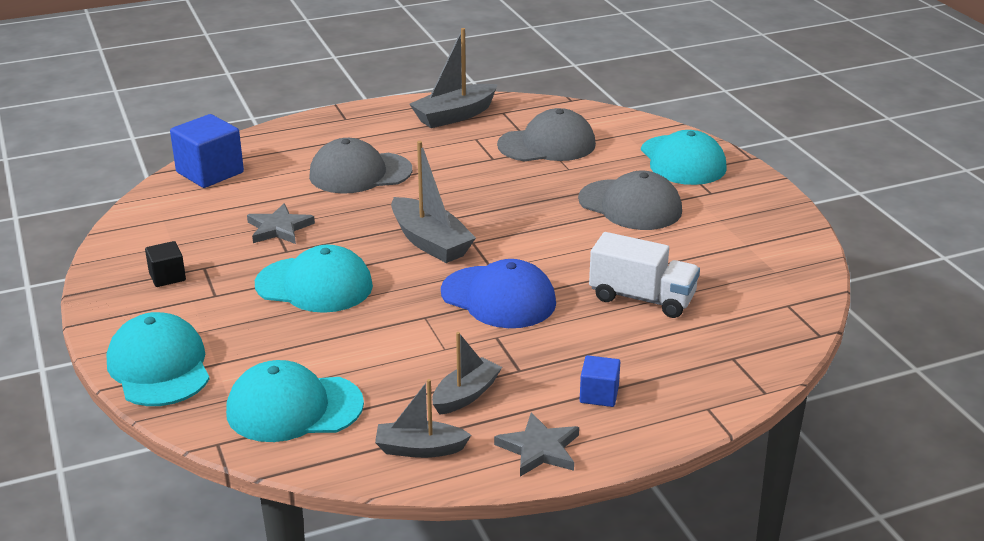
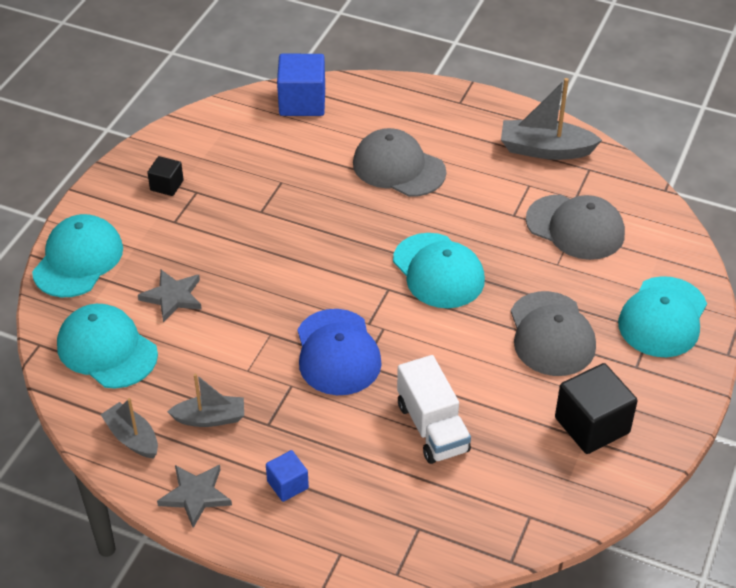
camera: 45 degrees right, 15 degrees up
grey star [247,204,315,244] -> grey star moved to [138,270,202,322]
turquoise cap [255,245,373,313] -> turquoise cap moved to [393,233,485,308]
grey boat [391,141,476,263] -> none
none -> black cube [555,363,638,454]

